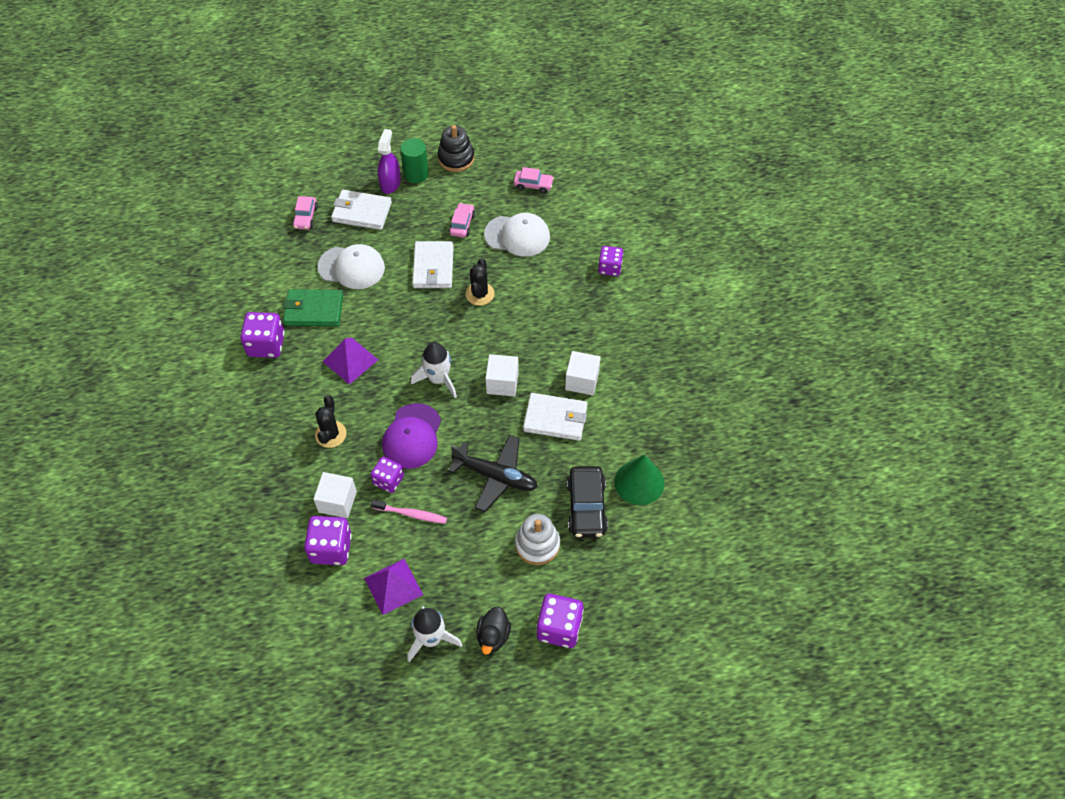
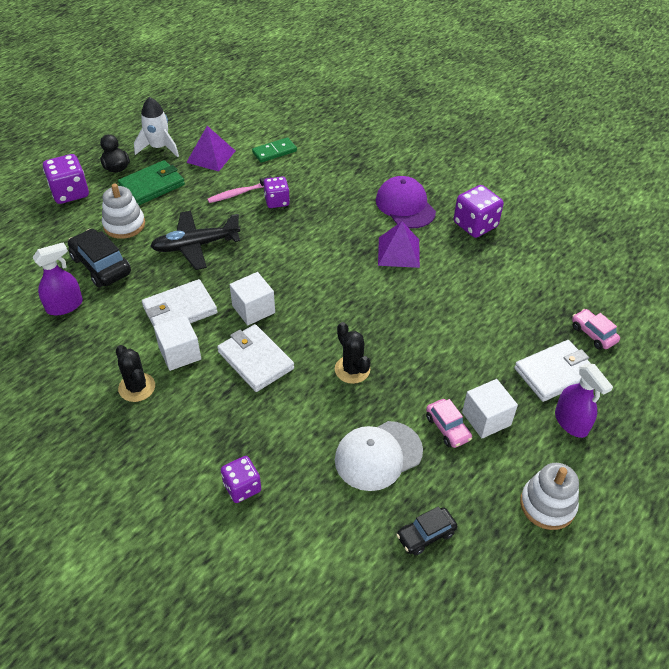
camera: 140 degrees right, 10 degrees down
green wallet [283,289,343,326] -> green wallet moved to [118,160,185,205]
purple dice [304,516,352,565] -> green domino [252,137,297,163]
white cube [313,472,357,518] -> white cube moved to [462,379,518,439]
black cactus [315,395,346,448] -> black cactus moved to [116,345,155,402]
white cap [317,244,385,289] -> none
purple cap [382,403,441,469] -> purple cap moved to [376,176,436,228]
green cylinder [400,138,429,183] -> none
white rocket [411,342,457,398] -> none
white wallet [412,241,454,288] -> white wallet moved to [217,324,294,392]
black stacking toy [438,125,475,172] -> white stacking toy [520,463,579,530]
pink car [514,167,554,194] -> black car [396,506,457,556]
green cone [614,455,665,505] -> purple spray bottle [32,242,83,315]

